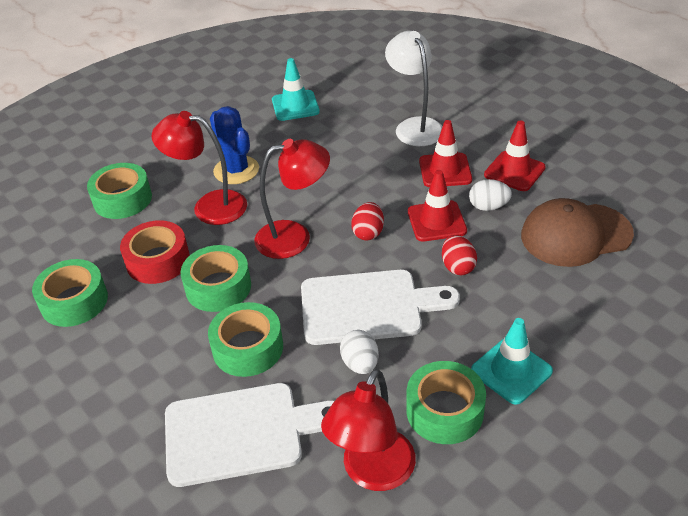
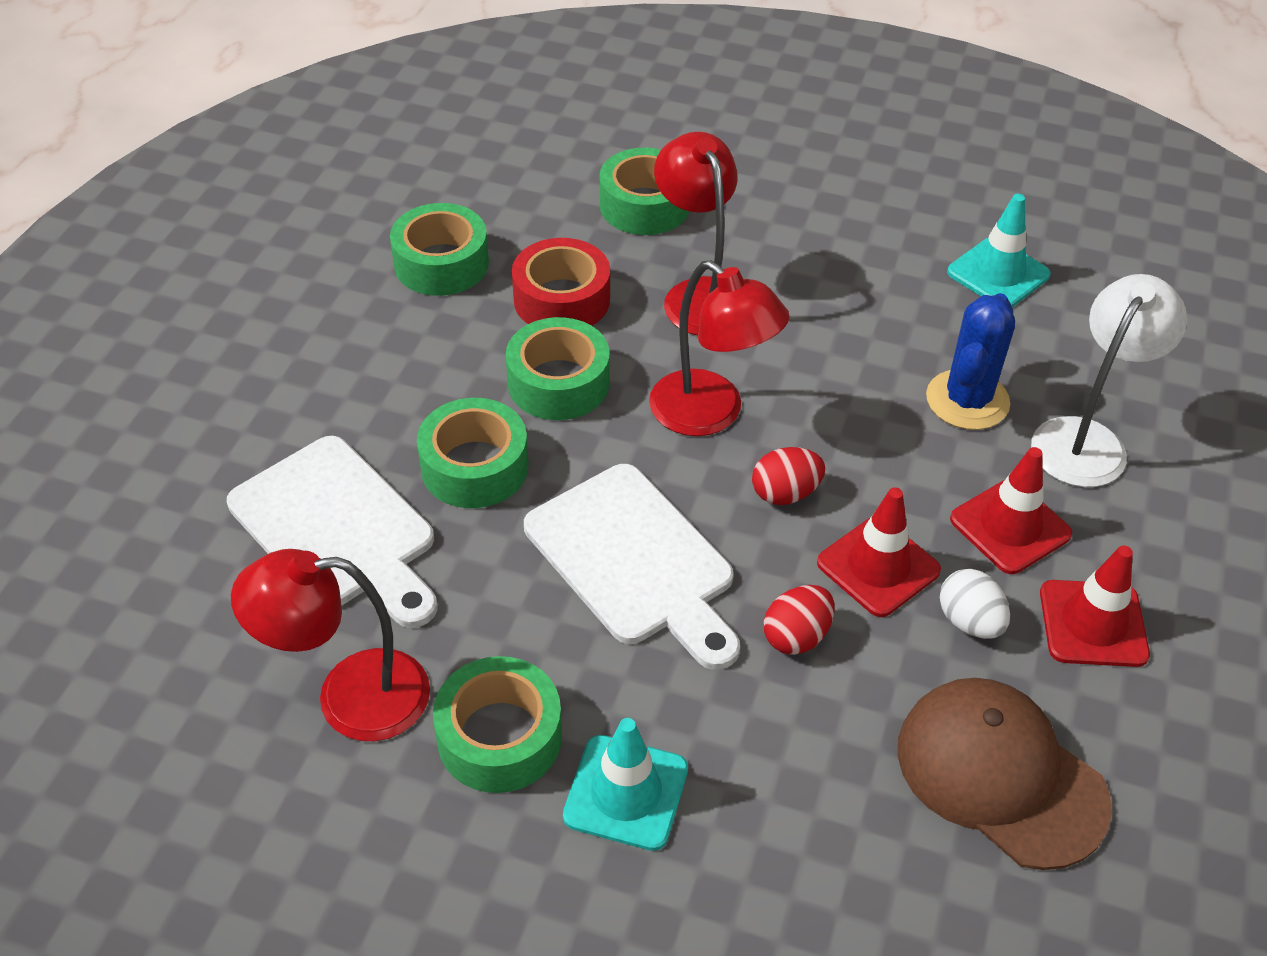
camera: 55 degrees right, 5 degrees up
blue cactus [210,106,259,184] -> blue cactus moved to [926,293,1015,430]
white egg [340,330,379,374] -> none

